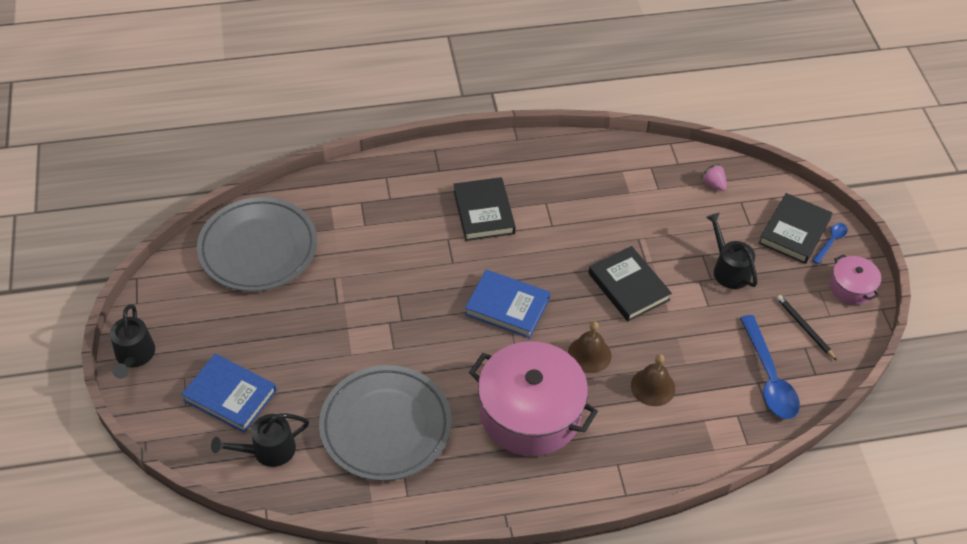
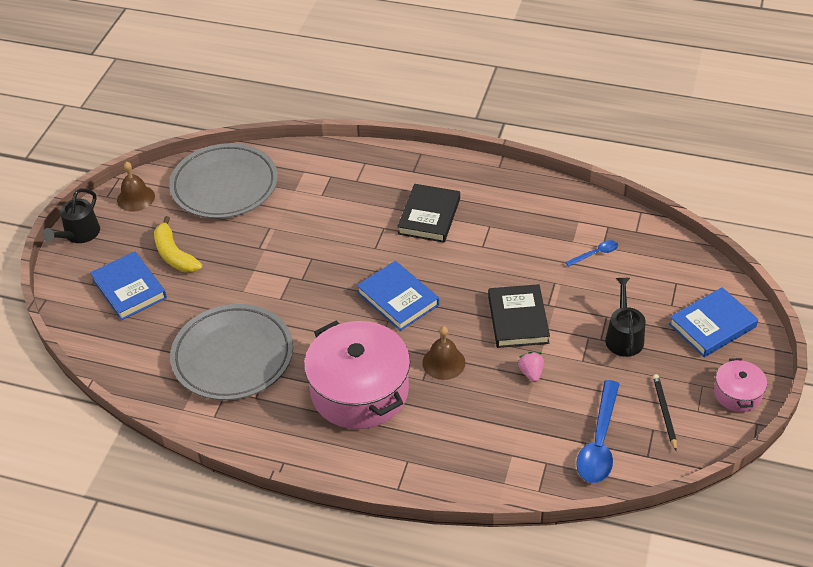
camera: 30 degrees right, 5 degrees down
black watering can [211,413,309,467] -> none
brown bell [631,354,675,406] -> brown bell moved to [117,161,155,212]
pink strawberry [701,164,727,191] -> pink strawberry moved to [518,352,544,382]
black book [759,193,832,264] -> blue book [669,287,758,357]
blue spoon [812,223,848,264] -> blue spoon moved to [565,240,618,267]
none -> yellow banana [154,216,202,273]

